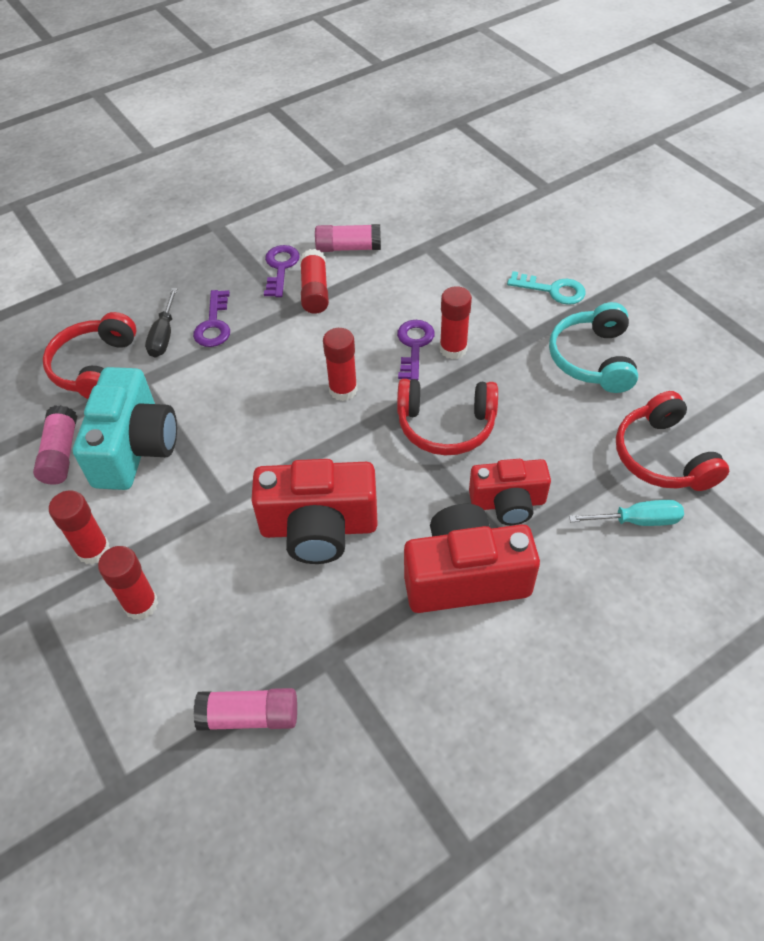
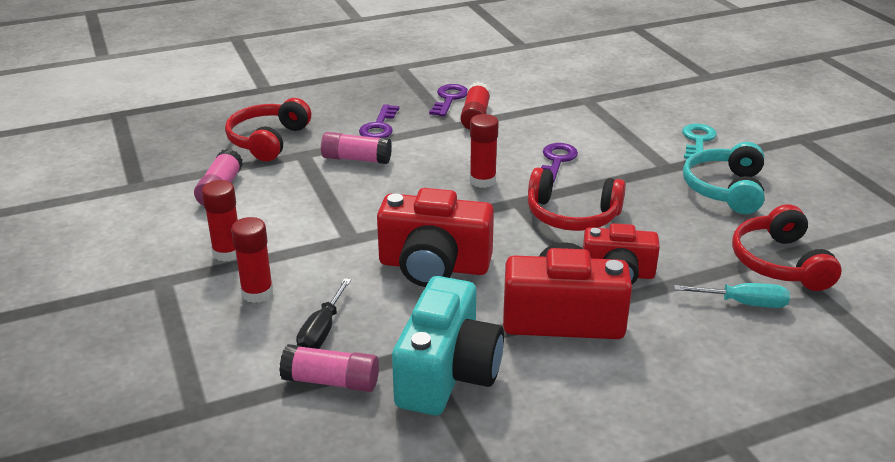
camera: 10 degrees right, 20 degrees down
turquoise camera [73,367,177,490] -> turquoise camera moved to [392,276,504,415]
black screwdriver [145,288,178,358] -> black screwdriver moved to [296,278,351,349]
pink glue stick [315,224,381,252] -> pink glue stick moved to [321,132,392,164]
red glue stick [440,286,472,359] -> none
turquoise key [507,271,586,305] -> turquoise key turned 105 degrees counterclockwise [682,124,717,159]

